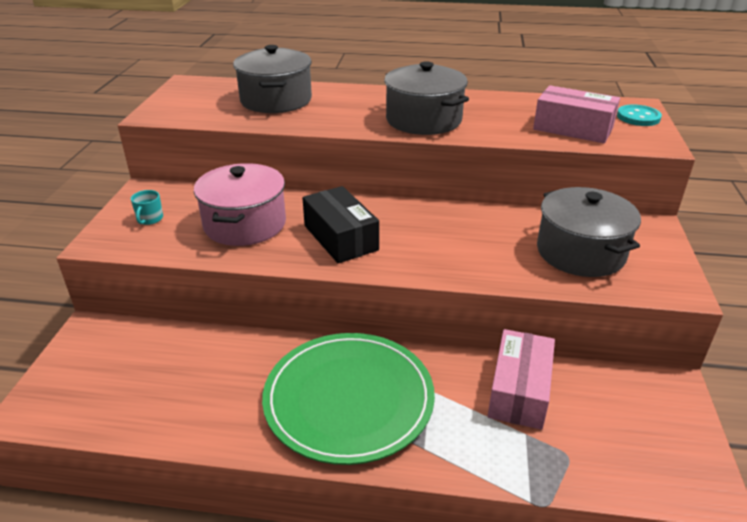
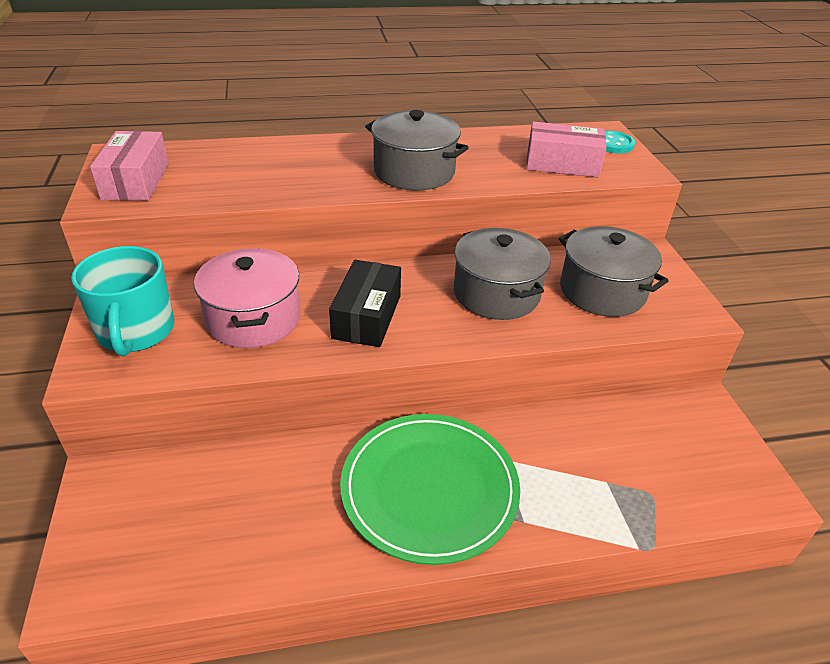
camera: 20 degrees left, 5 degrees up
turquoise mug [131,190,163,225] -> turquoise mug [71,246,174,357], size x2.47
grey pot [233,45,312,113] -> grey pot moved to [454,228,551,320]
black box [303,186,379,263] -> black box turned 60 degrees clockwise [329,260,401,347]
pink box [488,329,555,430] -> pink box moved to [90,131,169,201]

